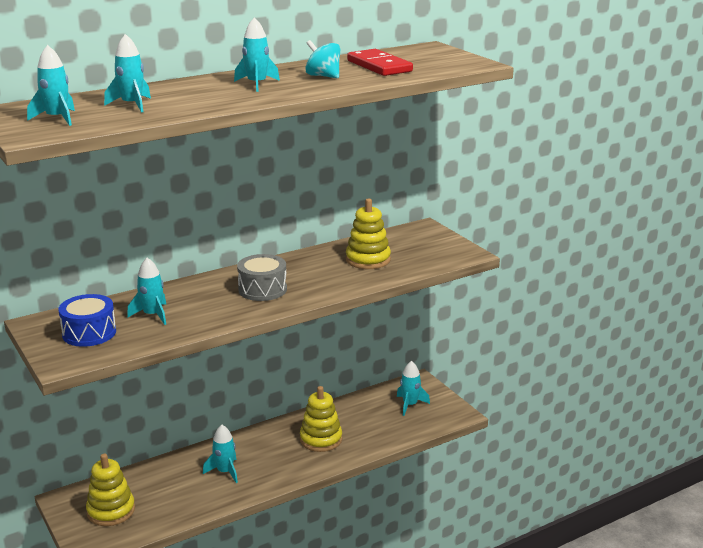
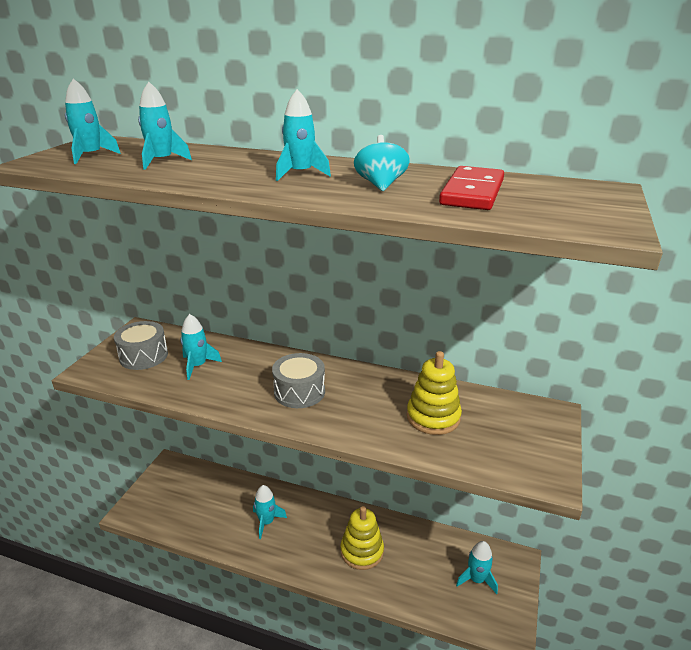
camera: 50 degrees right, 5 degrees up
blue drum [58,294,116,347] -> grey drum [114,321,168,370]
yellow stacking toy [86,454,135,526] -> none

